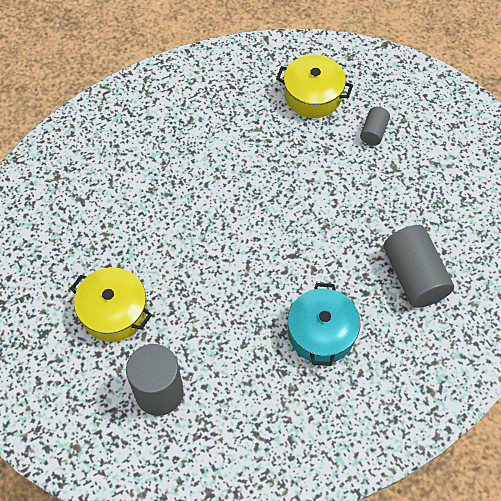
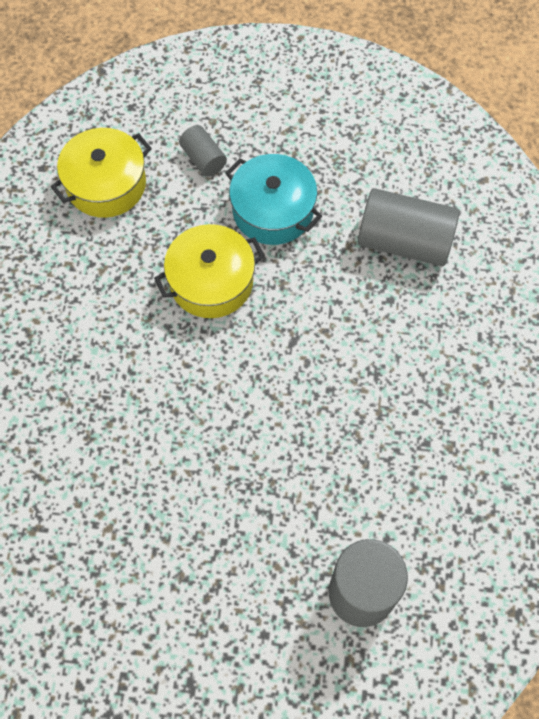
camera: 55 degrees left, 5 degrees up
yellow pot [70,267,152,342] -> yellow pot moved to [154,224,265,318]
turquoise pot [288,283,361,366] -> turquoise pot moved to [225,154,322,245]

